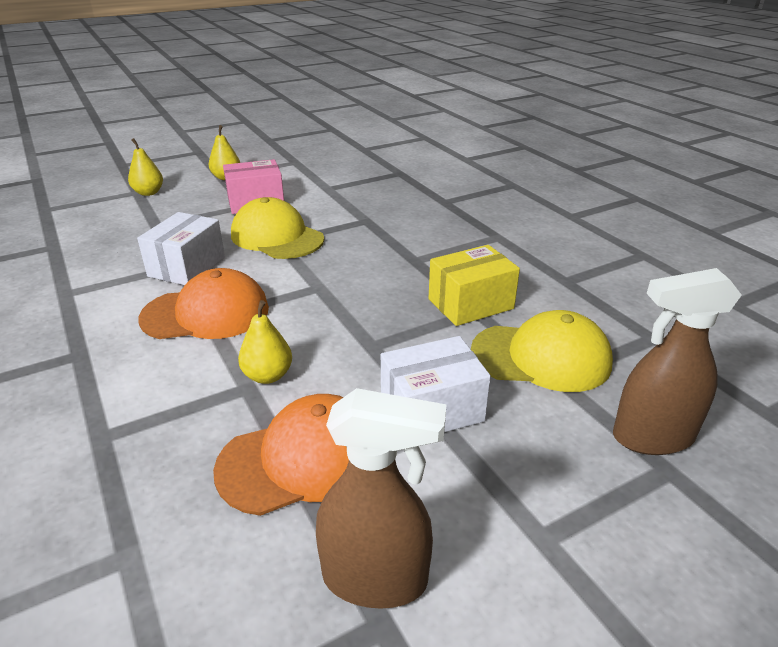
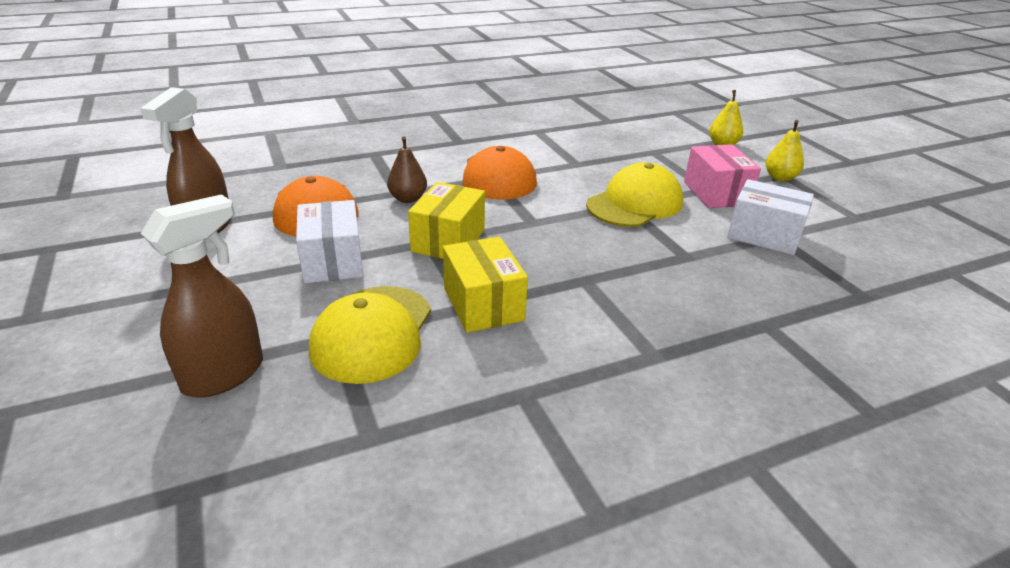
camera: 95 degrees right, 0 degrees up
white box [137,212,225,285] -> white box moved to [727,179,814,255]
yellow pear [238,300,292,384] -> brown pear [387,136,427,203]
brown spray bottle [613,268,742,455] -> brown spray bottle turned 45 degrees clockwise [141,194,263,397]
none -> yellow box [408,182,485,259]

